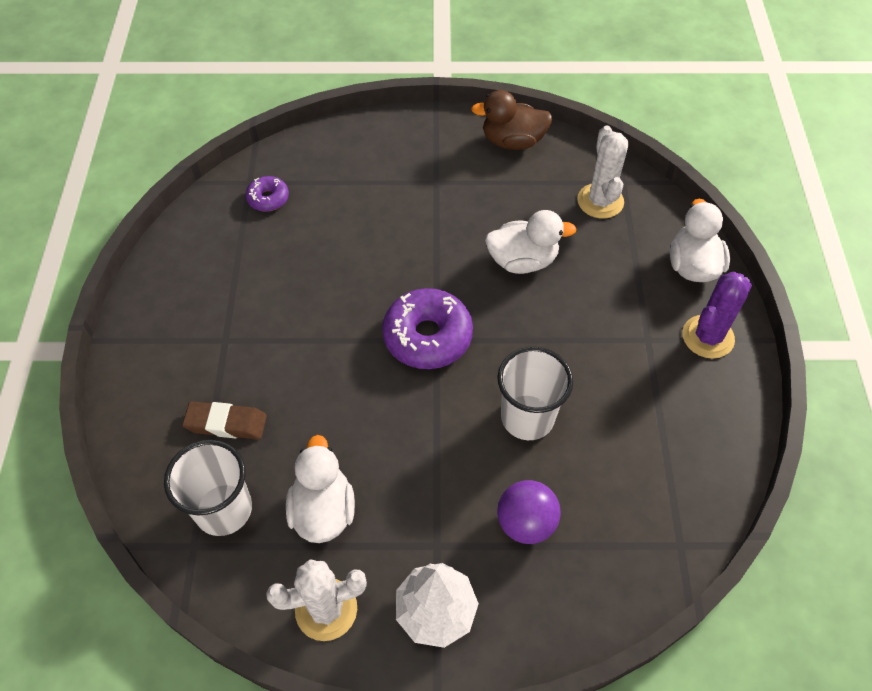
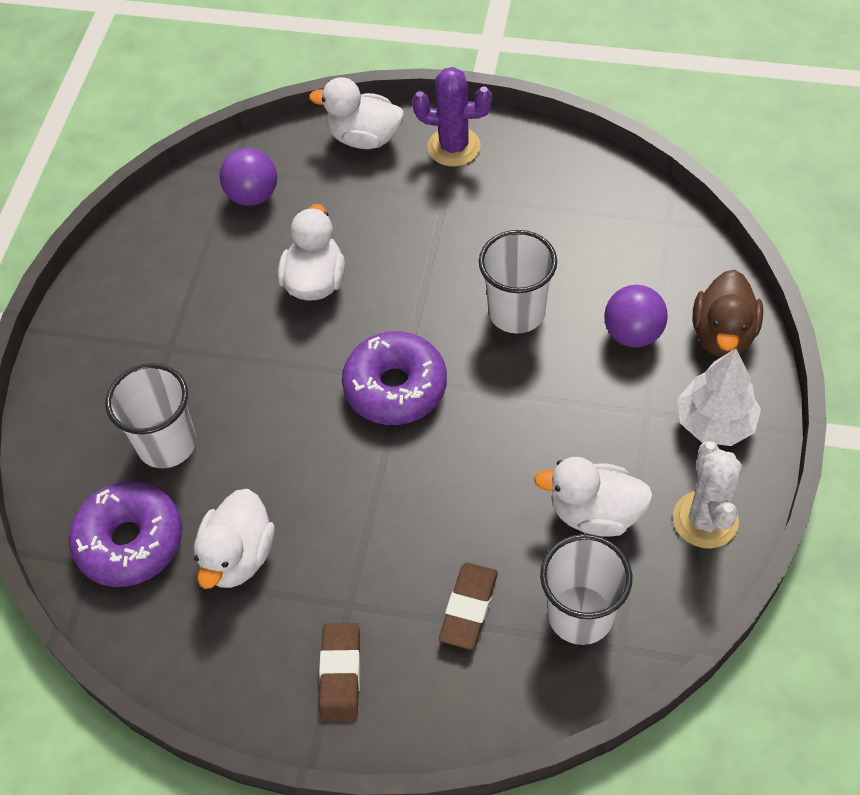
camera: 75 degrees left, 0 degrees up
purple donut [246,176,289,211] -> purple donut [69,482,182,587], size x1.90
brown duck [471,90,553,150] -> brown duck moved to [692,270,763,357]
white cactus [577,125,629,219] -> purple ball [220,148,277,206]
purple cactus [682,272,752,359] -> purple cactus turned 45 degrees counterclockwise [412,67,492,166]
none -> white cup [106,363,196,468]
none -> white duck [194,489,275,589]
none -> brown eraser [319,623,360,722]

